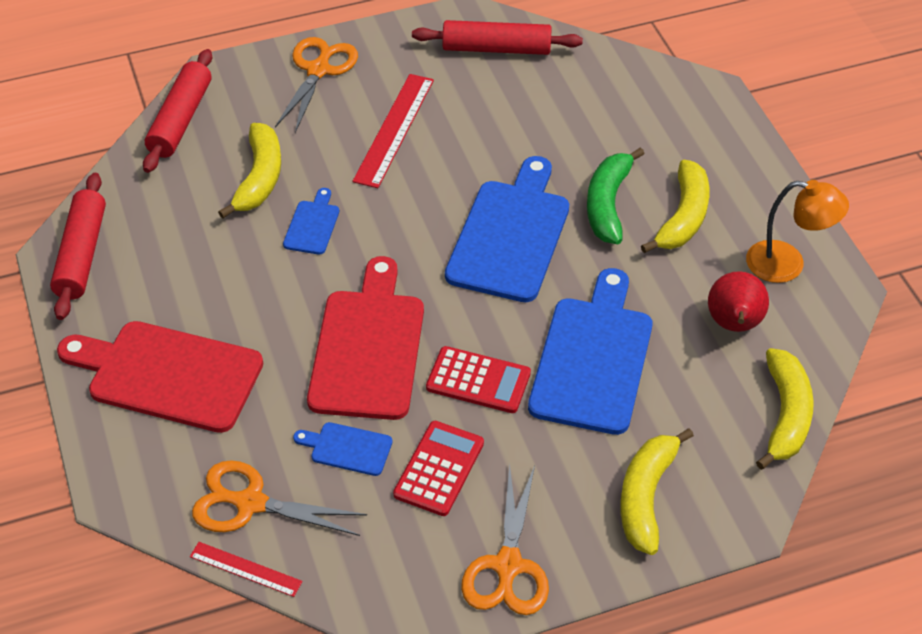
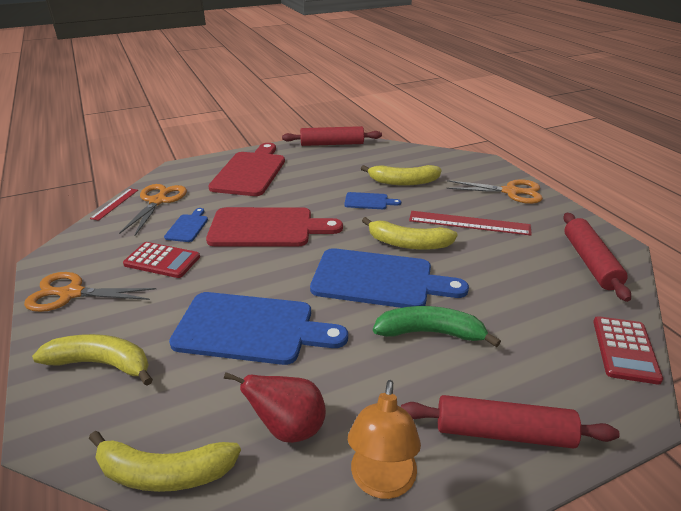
camera: 85 degrees right, 15 degrees down
red rolling pin [143,49,212,173] -> red rolling pin moved to [401,395,620,449]
red calculator [426,346,531,413] -> red calculator moved to [593,316,663,385]
yellow banana [641,160,710,253] -> yellow banana moved to [362,217,458,250]

